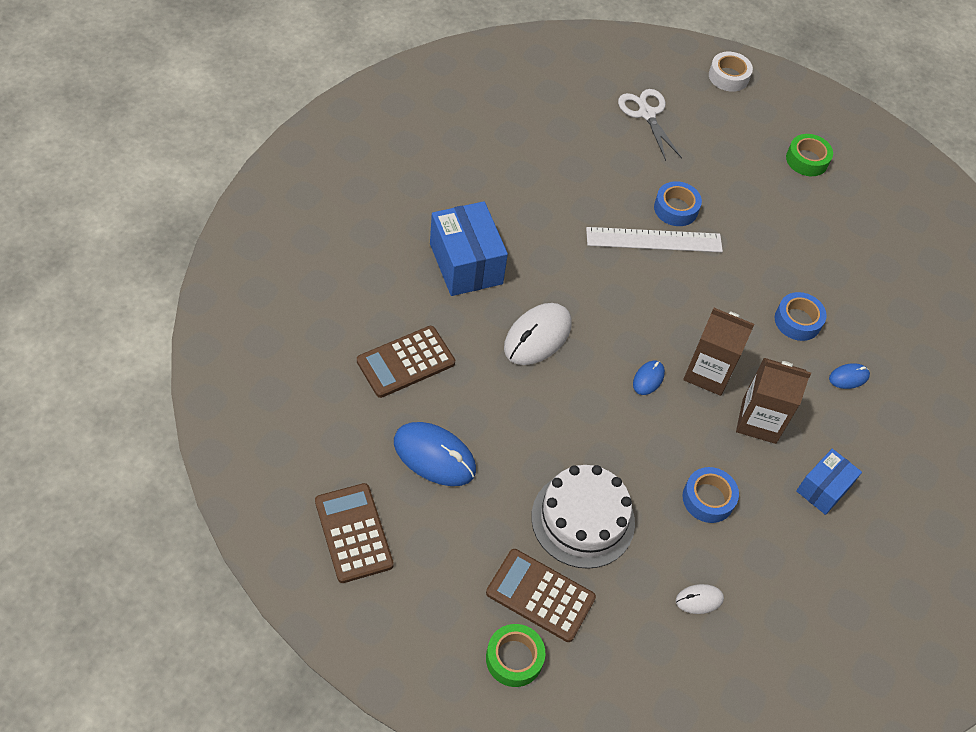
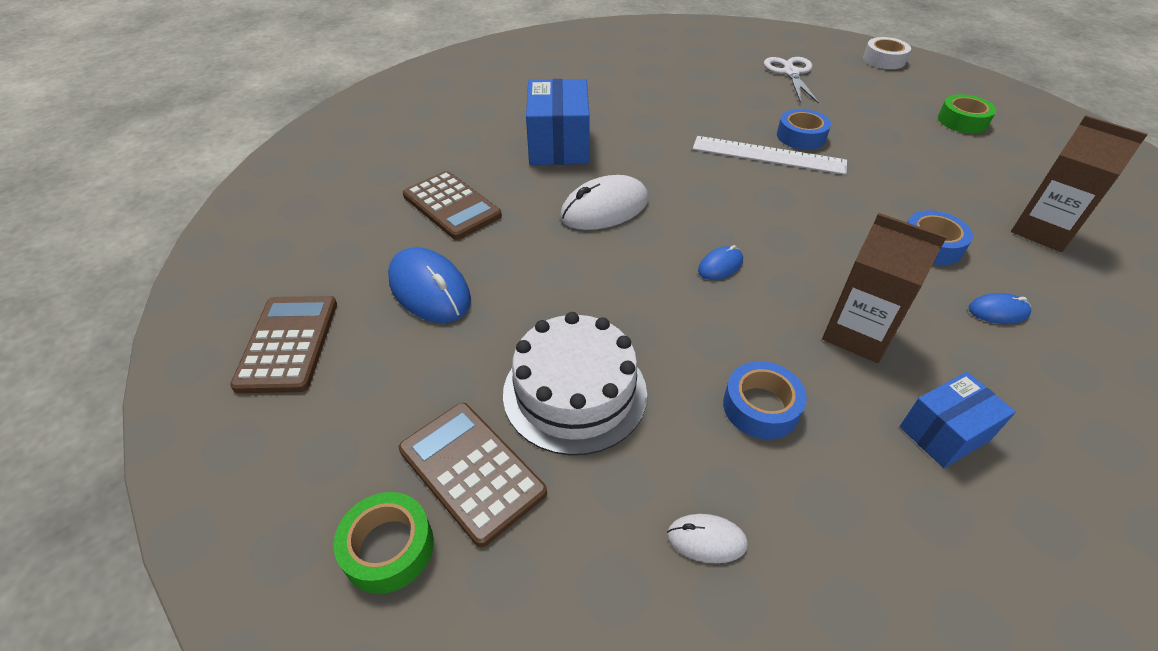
camera: 25 degrees right, 10 degrees down
brown calculator [357,326,455,398] -> brown calculator turned 120 degrees counterclockwise [403,171,502,240]
brown carton [683,308,754,396] -> brown carton moved to [1011,115,1148,252]

